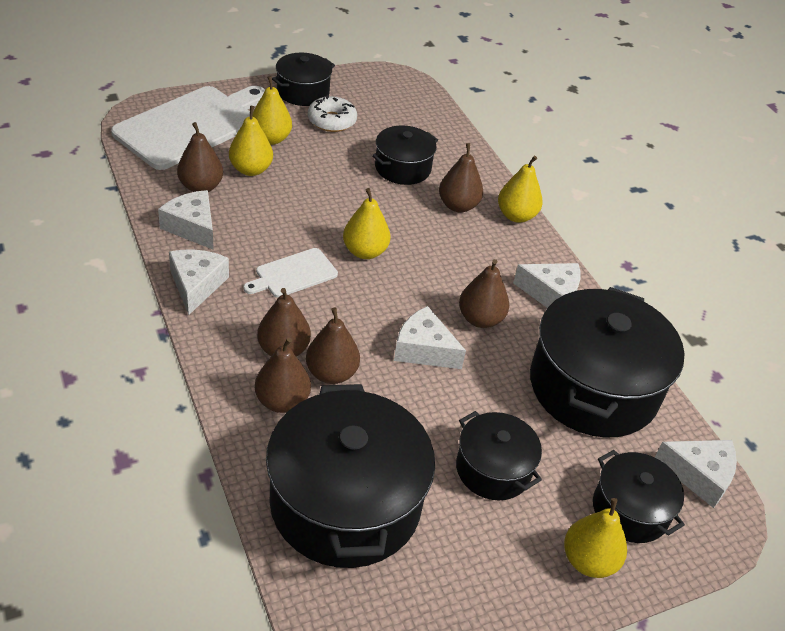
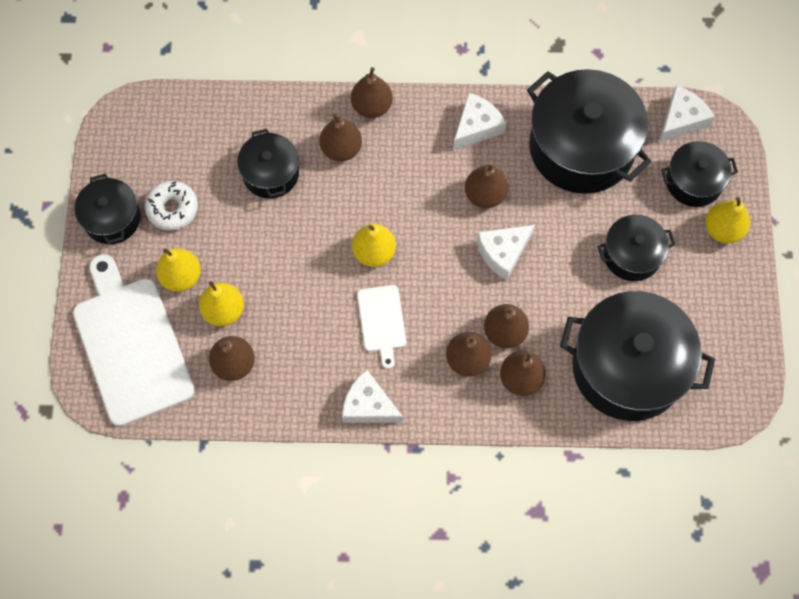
camera: 60 degrees left, 25 degrees up
white cheese [158,190,214,250] -> none
yellow pear [498,156,543,223] -> brown pear [351,67,393,118]

